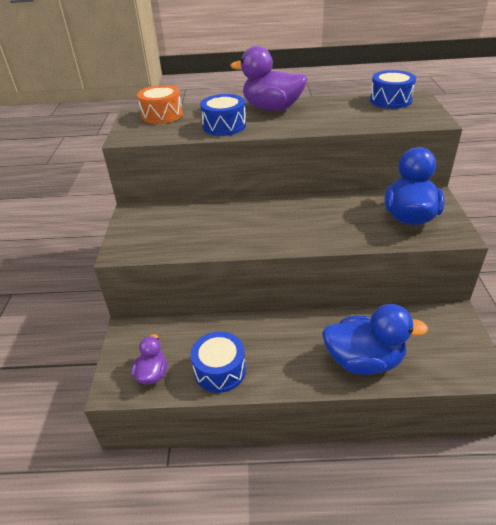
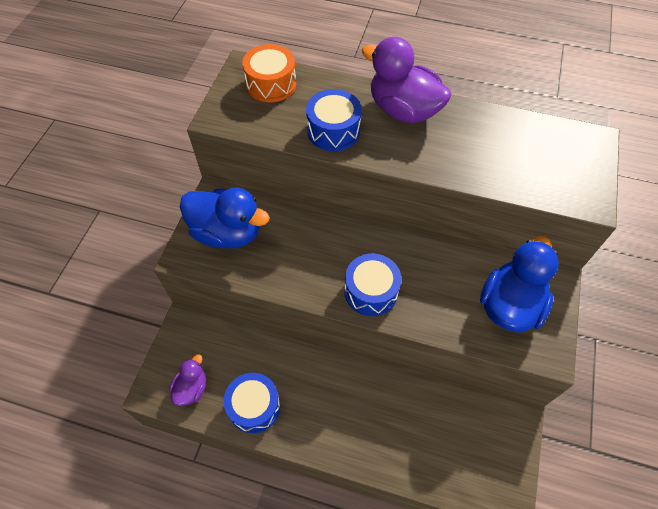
camera: 15 degrees right, 20 degrees up
blue duck [322,304,428,375] -> blue duck moved to [180,188,270,248]
blue drum [370,70,416,109] -> blue drum moved to [344,253,401,316]

